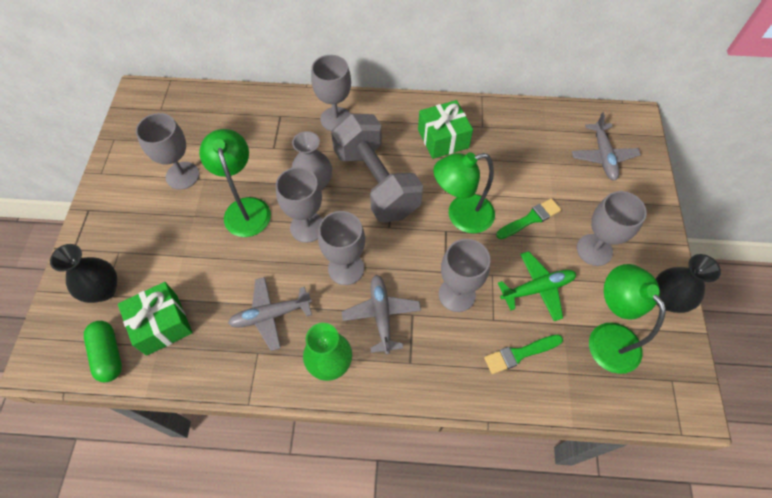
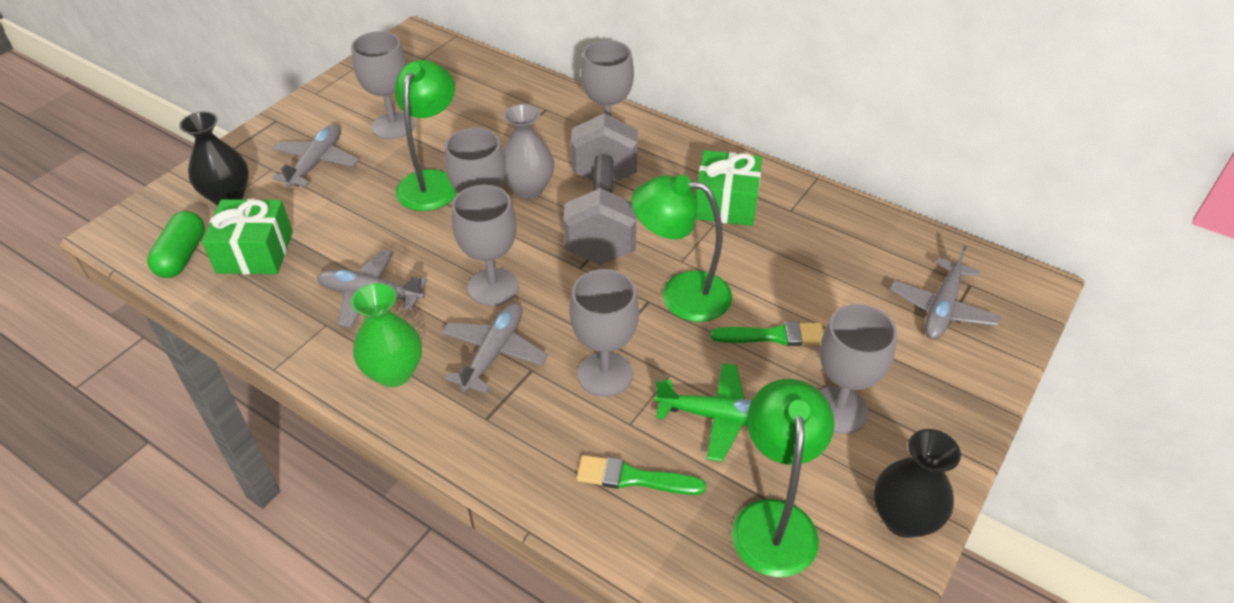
camera: 30 degrees right, 15 degrees down
none -> grey plane [272,124,360,187]

